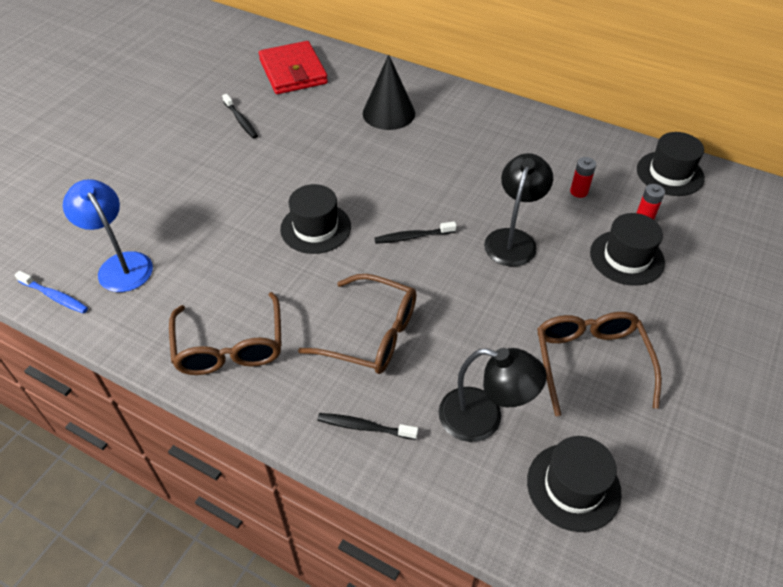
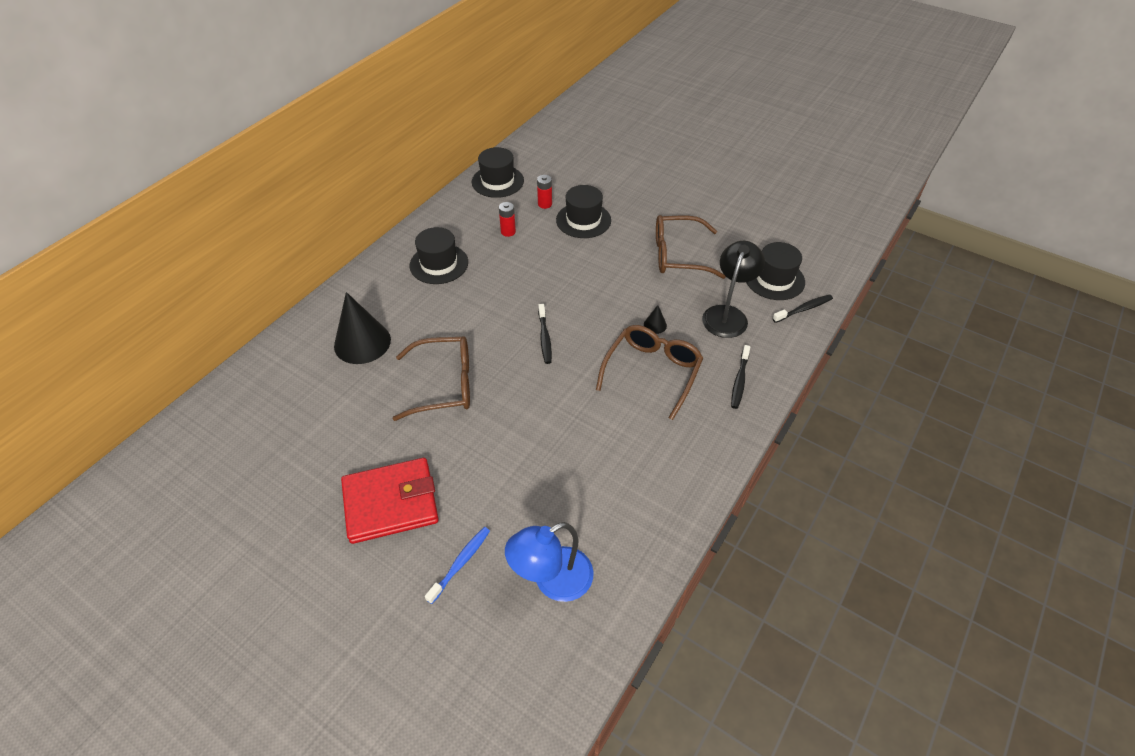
camera: 85 degrees left, 0 degrees up
blue toothbrush [15,271,88,314] -> blue toothbrush moved to [425,527,490,604]
brown glasses [169,292,282,375] -> brown glasses moved to [393,336,470,421]
black toothbrush [222,94,258,139] -> black toothbrush moved to [772,295,833,323]
red wallet [259,41,328,94] -> red wallet moved to [341,458,439,544]
black hat [280,184,351,254] -> black hat moved to [410,227,468,284]
black lamp [484,153,553,267] -> none
none -> black cone [644,305,667,334]

